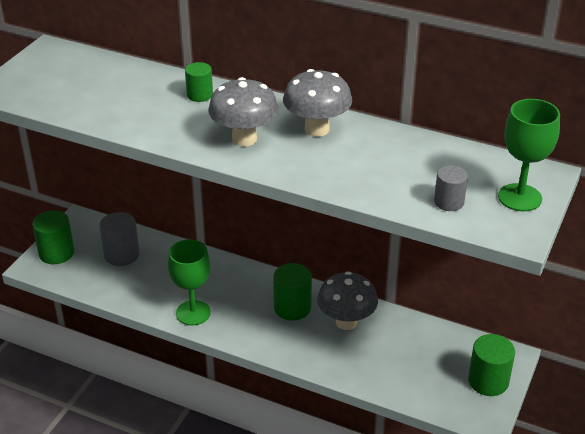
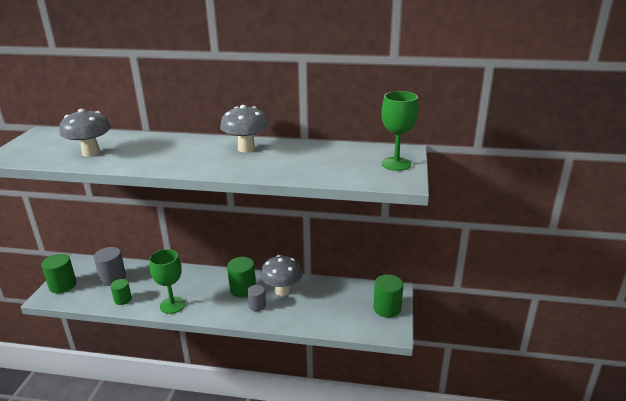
camera: 15 degrees left, 10 degrees down
green cylinder [185,62,213,102] -> green cylinder moved to [110,279,132,305]
grey mushroom [208,77,279,146] -> grey mushroom moved to [59,109,111,157]
grey cylinder [434,165,468,211] -> grey cylinder moved to [247,285,266,311]

